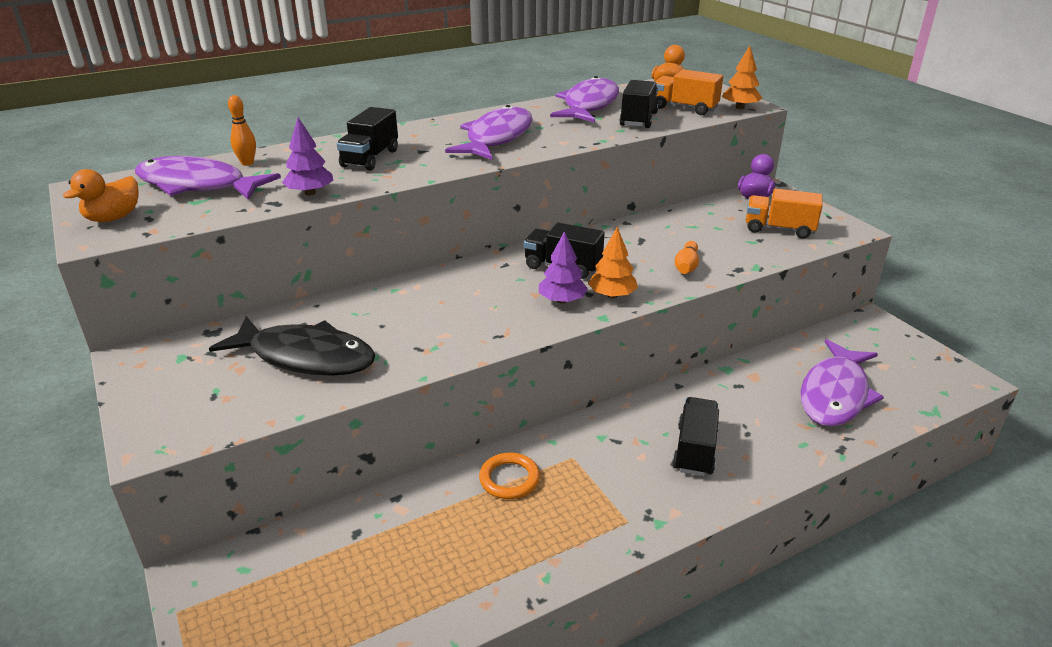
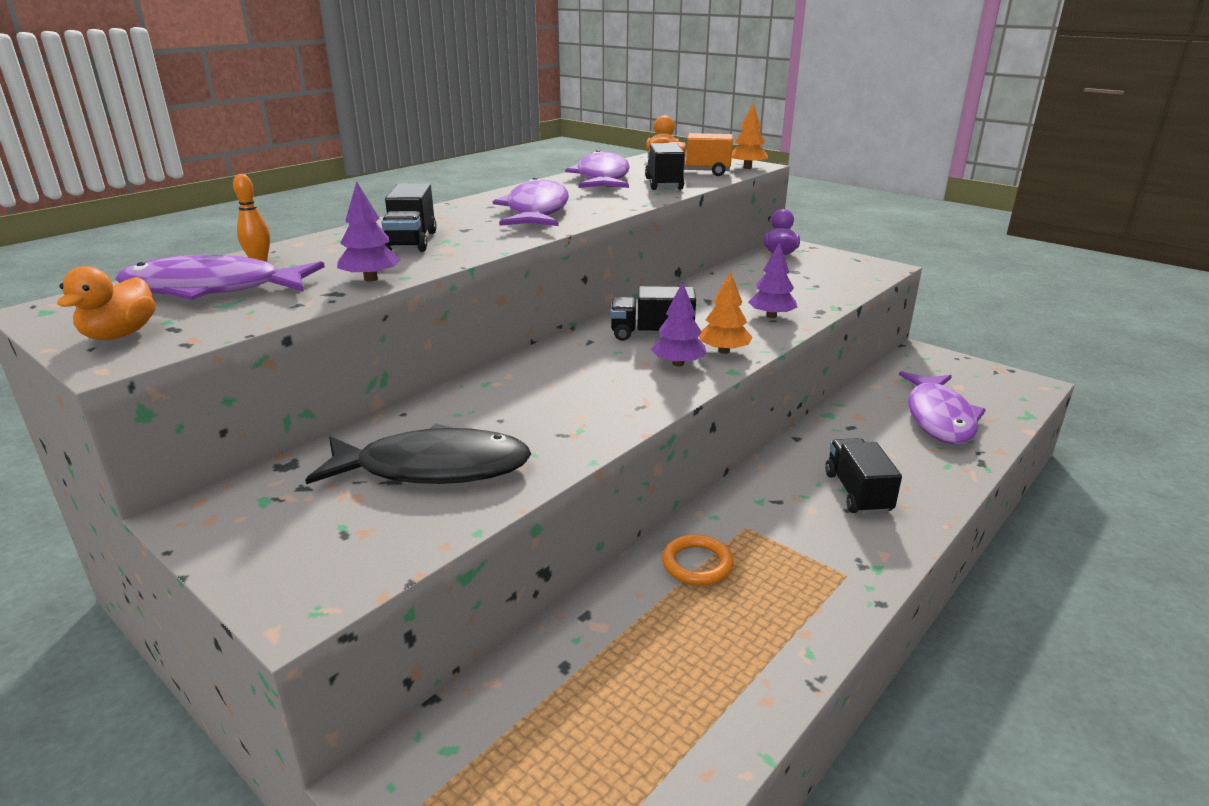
camera: 20 degrees left, 5 degrees down
orange bowling pin [675,241,699,274] -> purple tree [748,242,798,318]
orange truck [746,189,823,239] -> none

